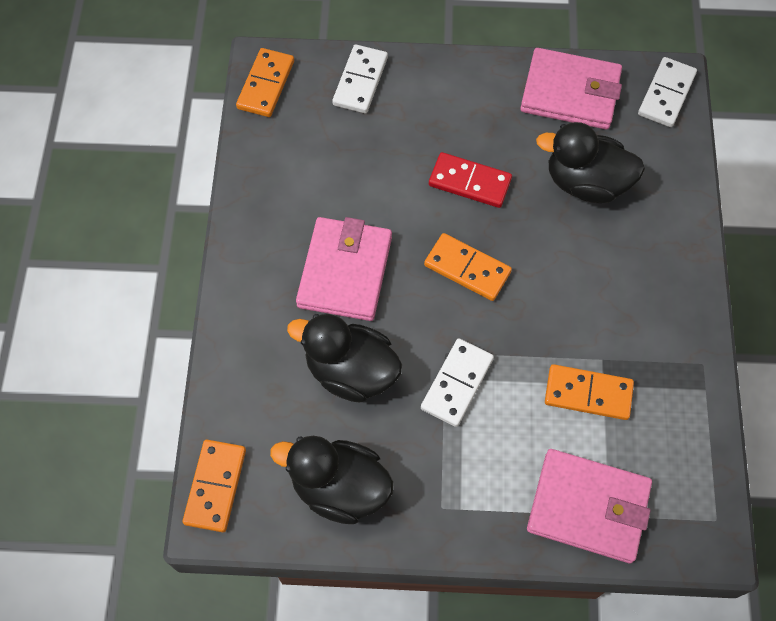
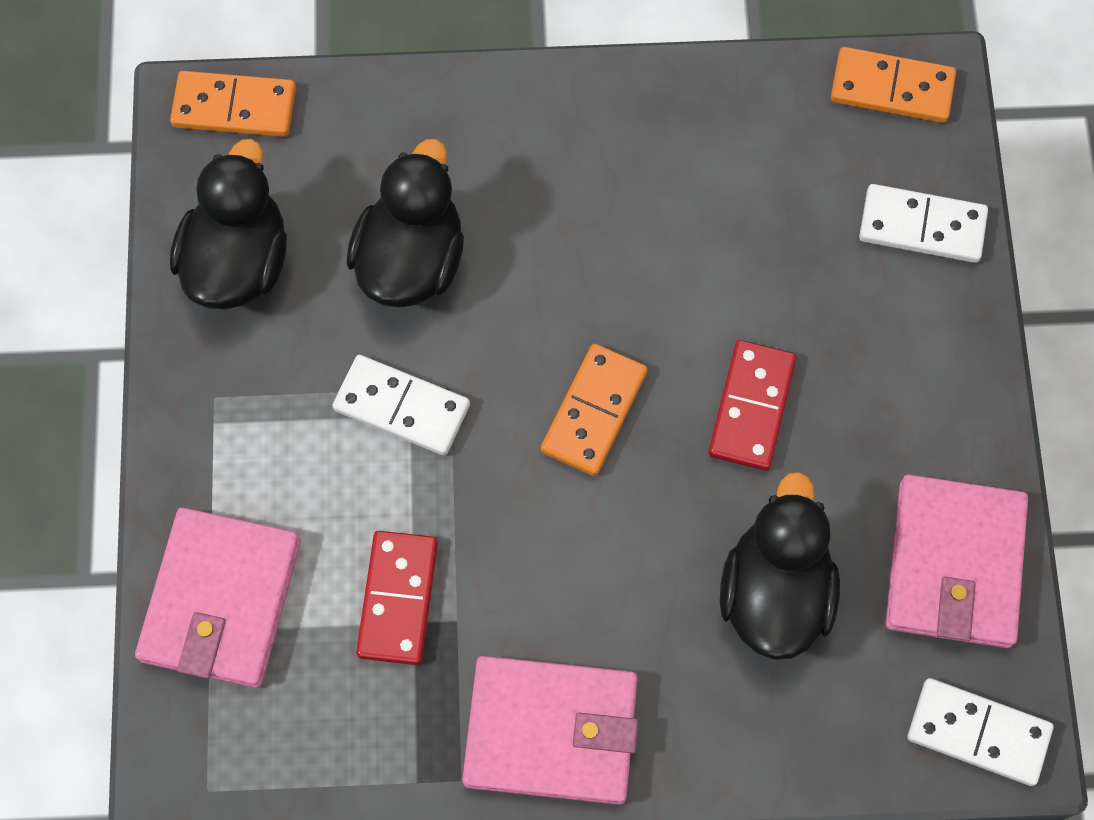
camera: 85 degrees right, 5 degrees up
pink wallet [296,217,392,321] -> pink wallet moved to [462,656,639,805]
orange domino [545,364,634,420] -> red domino [356,531,438,665]

